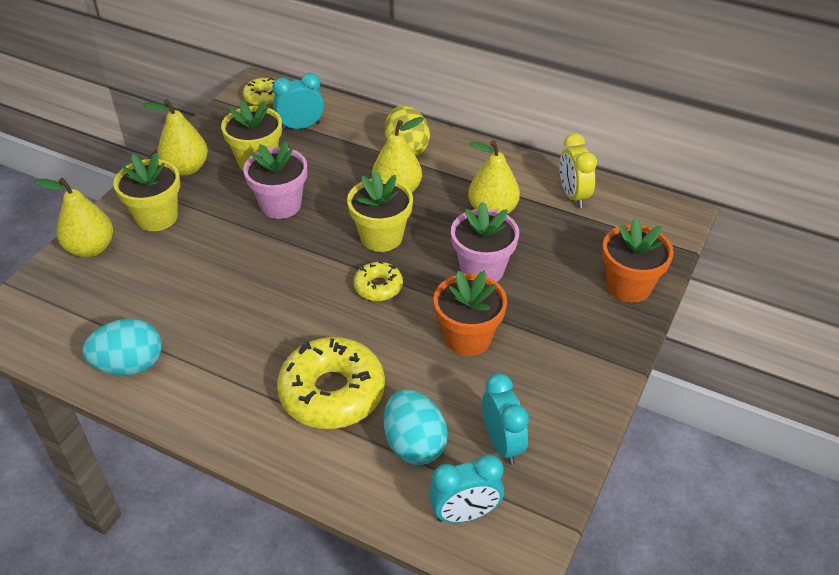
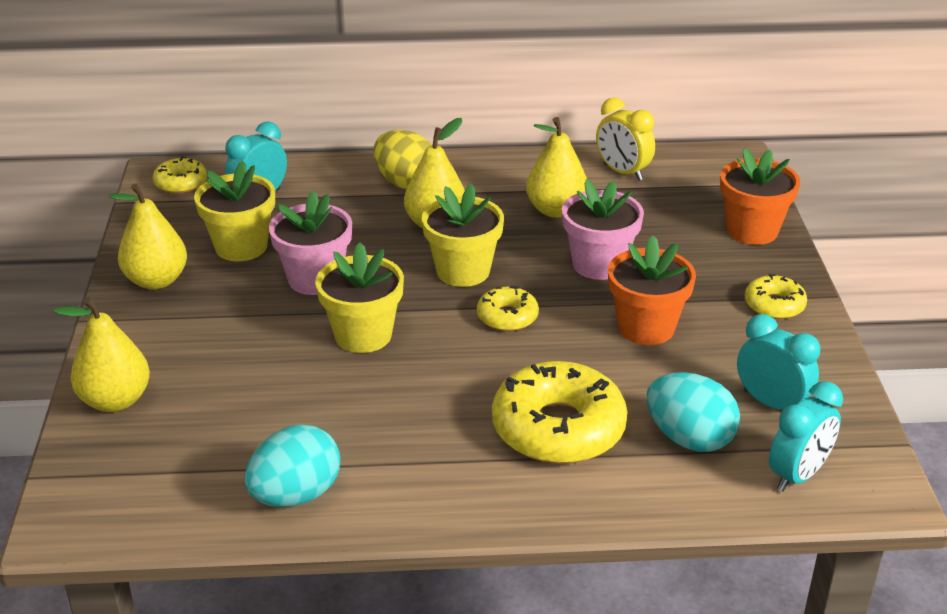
camera: 30 degrees left, 10 degrees down
yellow flower pot [113,153,180,231] -> yellow flower pot moved to [315,242,404,353]
none -> yellow donut [745,274,807,319]

